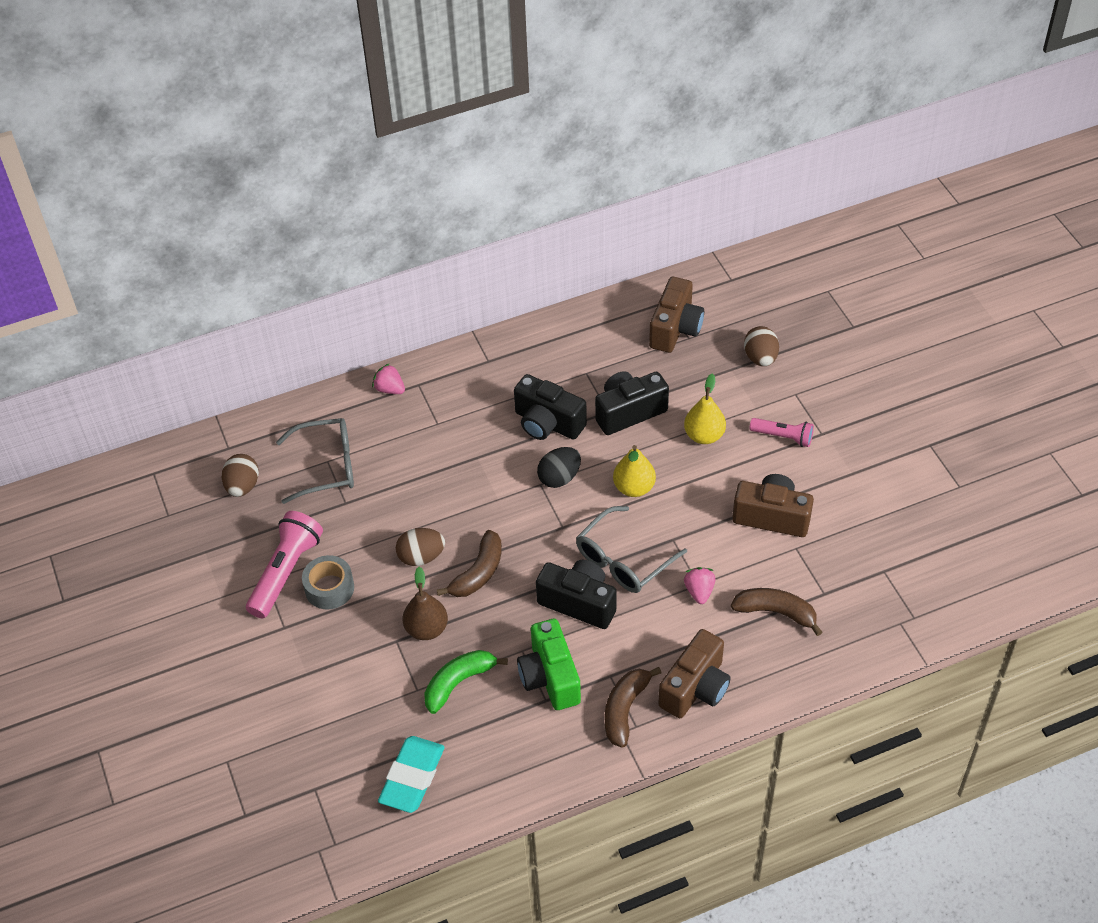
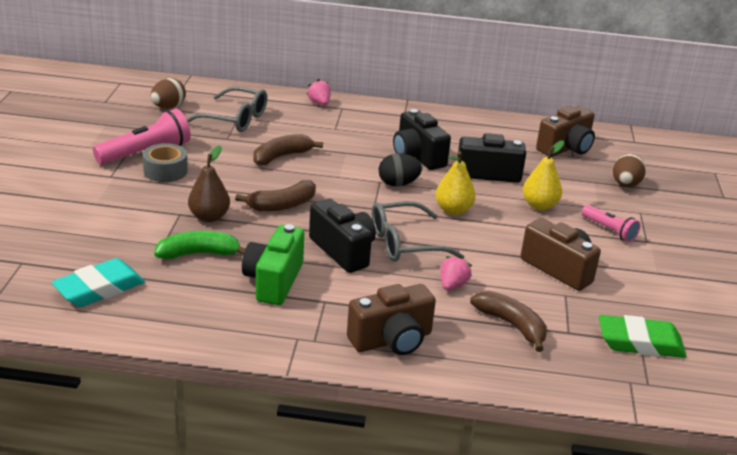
camera: 25 degrees right, 20 degrees down
brown egg [396,528,445,566] -> none
brown banana [605,667,661,748] -> brown banana moved to [254,134,323,166]
none -> green eraser [599,315,686,358]

